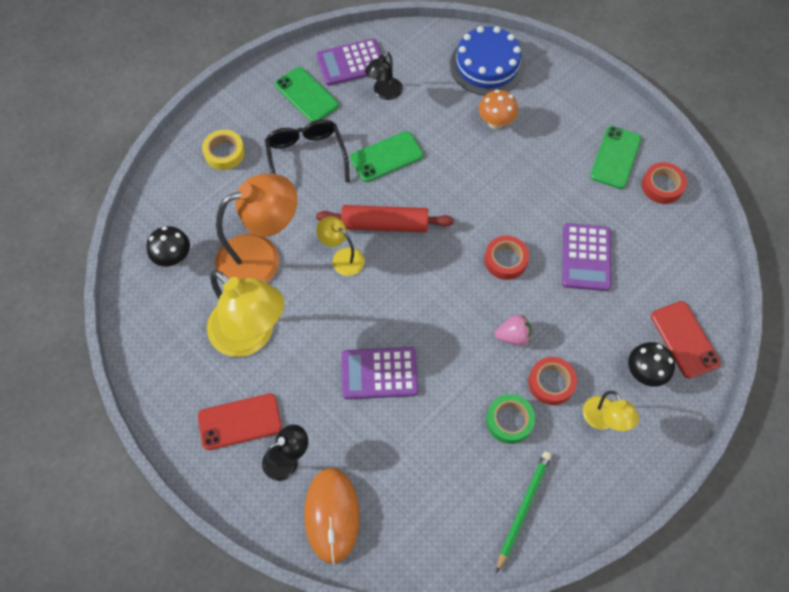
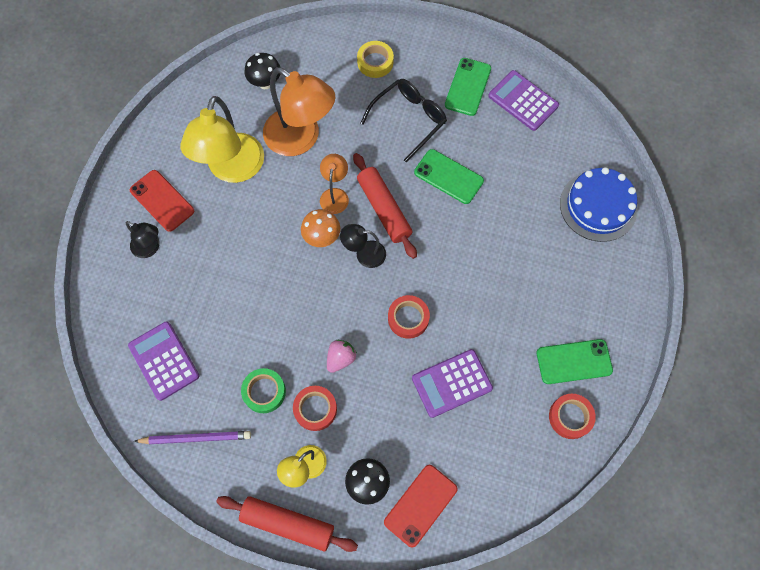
camera: 60 degrees right, 5 degrees up
orange mouse [304,468,360,564] -> none
yellow lamp [316,216,365,276] -> orange lamp [320,154,349,214]
purple calculator [341,347,418,399] -> purple calculator moved to [128,321,200,401]
black lamp [365,51,403,100] -> black lamp moved to [340,224,386,268]
orange mushroom [479,90,518,129] -> orange mushroom moved to [301,209,340,247]
pink strawberry [495,314,532,346] -> pink strawberry turned 105 degrees counterclockwise [327,340,357,373]
green pencil [496,452,552,573] -> purple pencil [134,431,251,444]
none -> red rolling pin [216,496,358,552]

